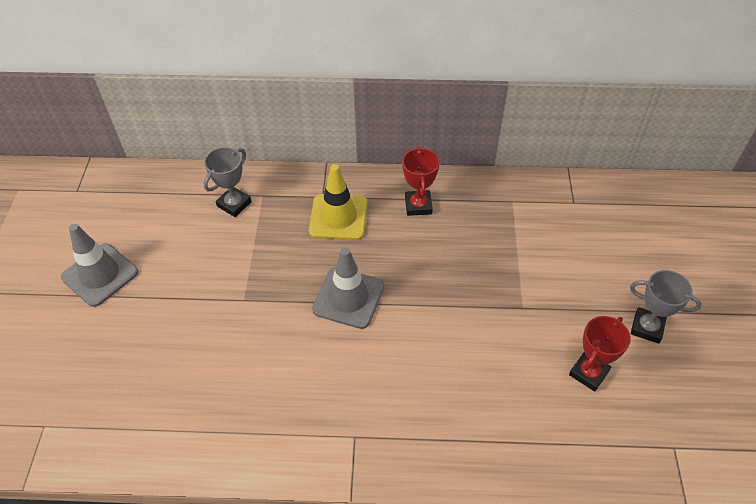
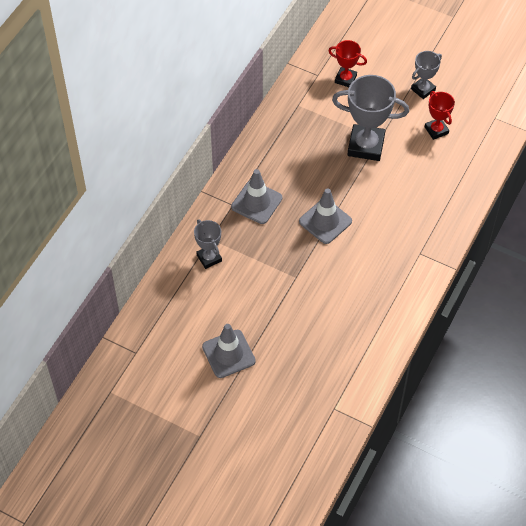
camera: 65 degrees left, 5 degrees up
yellow traffic cone [309,164,368,240] -> grey traffic cone [231,169,282,224]
red trophy [402,146,440,216] -> red trophy moved to [328,40,367,87]
none -> grey trophy [332,75,409,161]

